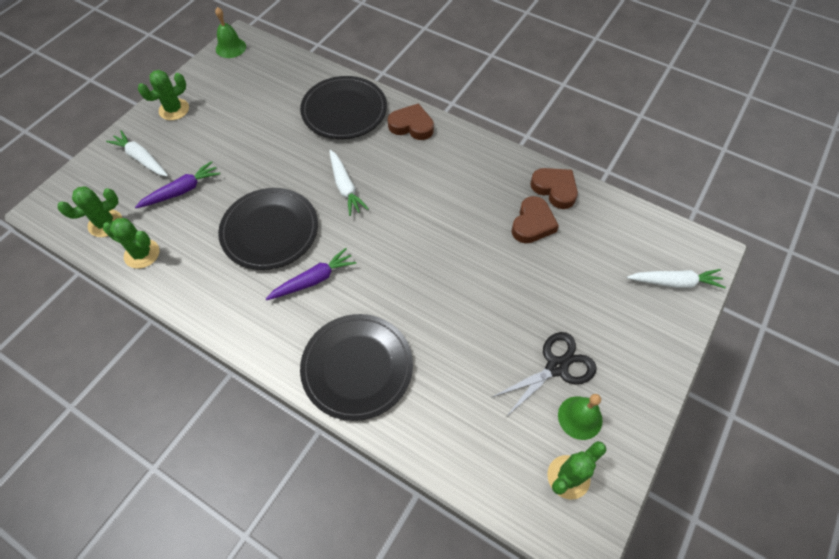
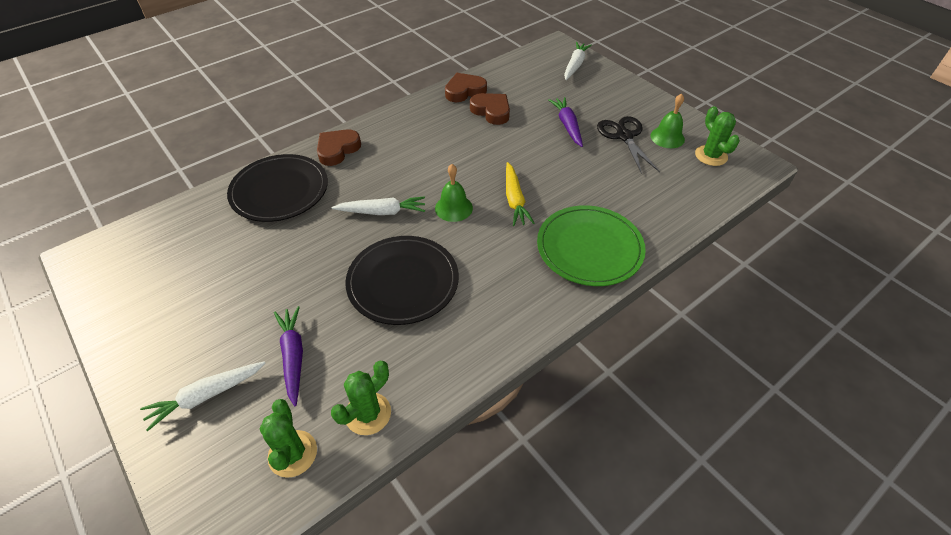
camera: 70 degrees left, 10 degrees down
green cactus [138,70,189,120] -> none
green bell [215,7,246,58] -> green bell moved to [435,164,473,222]
purple carrot [266,248,356,300] -> purple carrot moved to [549,97,583,147]
black plate [300,314,413,421] -> green plate [537,205,646,286]
none -> yellow carrot [506,162,535,226]

